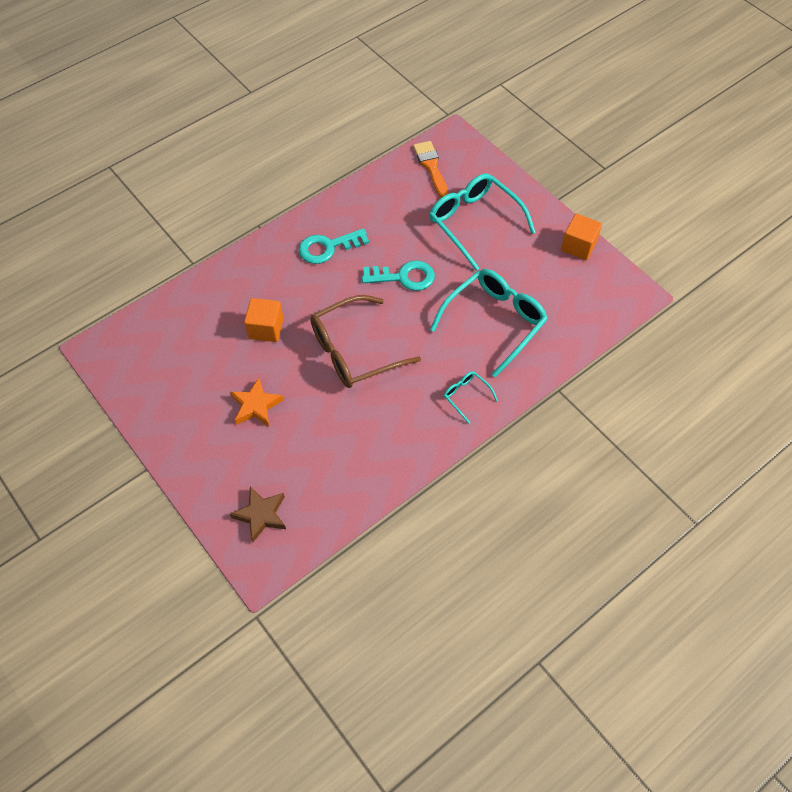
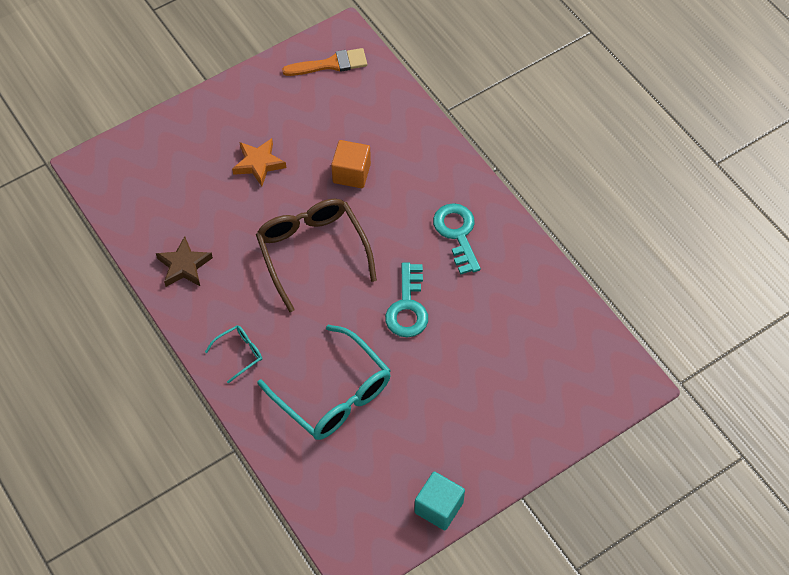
camera: 95 degrees right, 0 degrees up
brown star [230,486,286,542] -> brown star moved to [156,236,213,287]
orange brush [413,141,448,198] -> orange brush moved to [282,48,367,76]
turquoise glasses [429,173,536,271] -> none
orange cube [561,214,602,260] -> turquoise cube [414,472,465,530]

